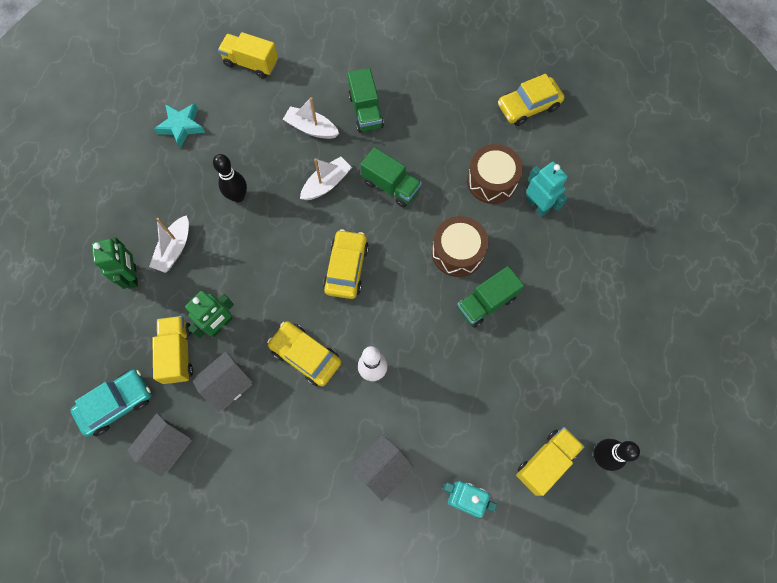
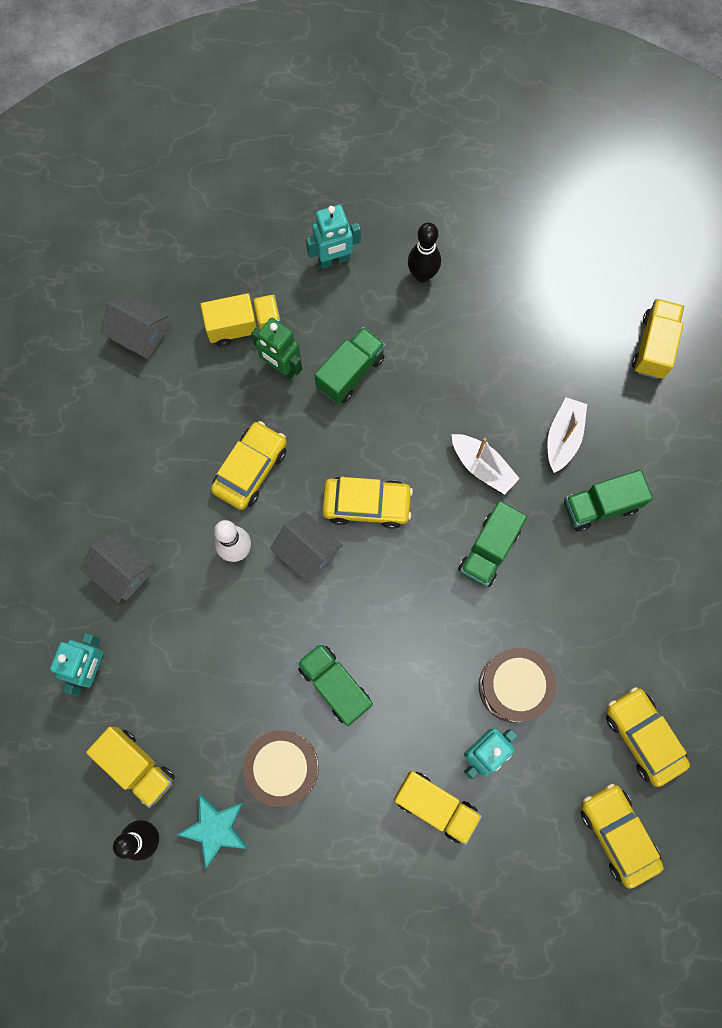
camera: 85 degrees right, 5 degrees up
turquoise car [70,370,151,437] -> none
green robot [92,237,138,289] -> turquoise robot [306,205,361,268]
white boat [149,215,189,273] -> none
turquoise star [154,103,205,148] -> turquoise star moved to [177,794,248,869]
grey house [192,351,253,412] -> grey house moved to [270,512,343,583]
black bowling pin [213,154,247,203] -> black bowling pin moved to [408,222,441,283]
brown drum [432,216,489,277] -> brown drum moved to [243,730,319,807]
none -> green truck [314,327,385,404]
none -> yellow truck [394,771,482,845]
none -> yellow car [581,784,664,889]

